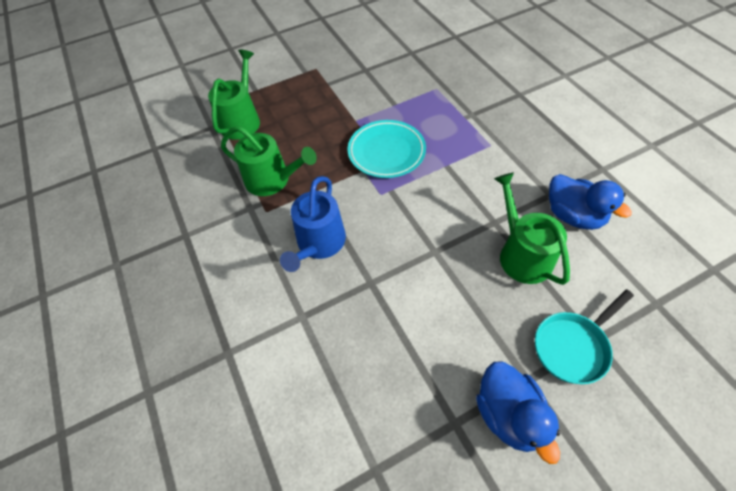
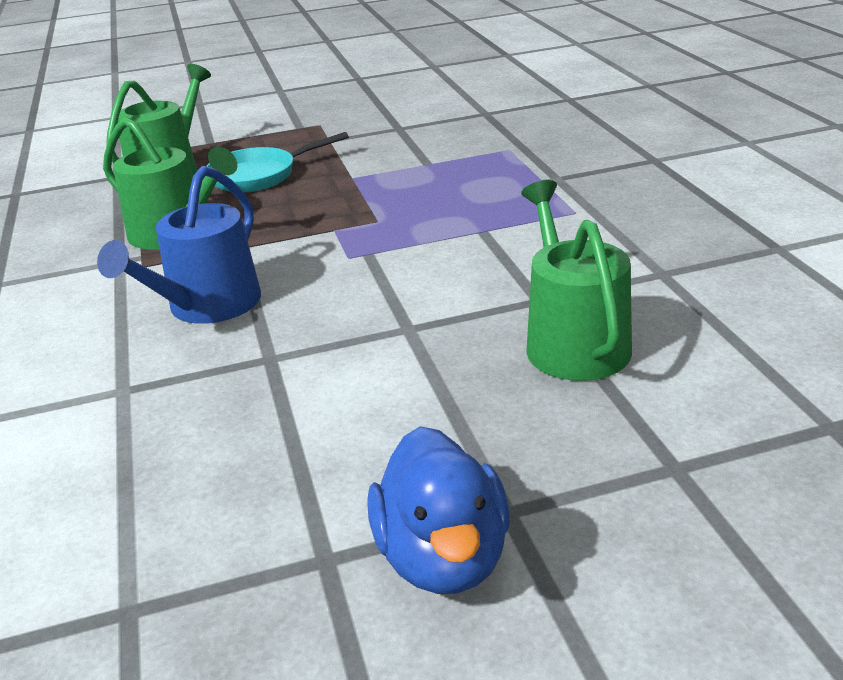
camera: 10 degrees right, 25 degrees down
turquoise plate [348,120,426,178] -> none
turquoise pan [535,290,634,384] -> turquoise pan moved to [207,132,349,192]
blue duck [549,174,632,230] -> none

